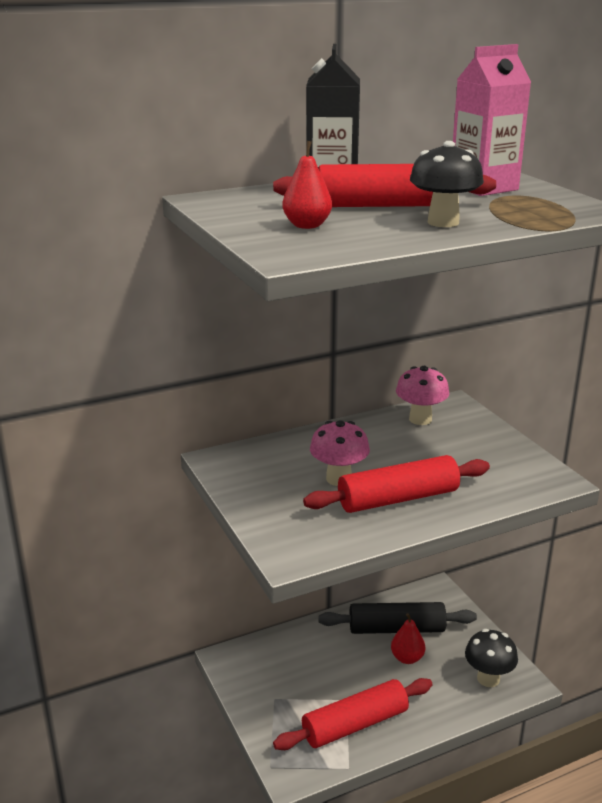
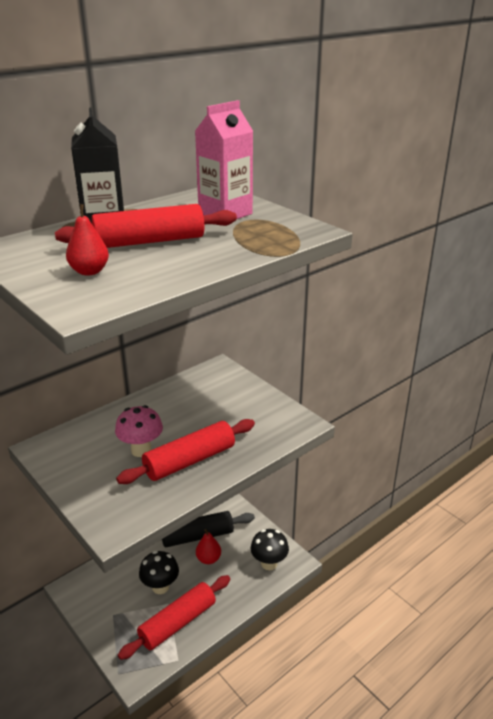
camera: 15 degrees left, 5 degrees up
pink mushroom [396,366,449,425] -> none
black mushroom [410,141,484,227] -> black mushroom moved to [139,551,179,594]

